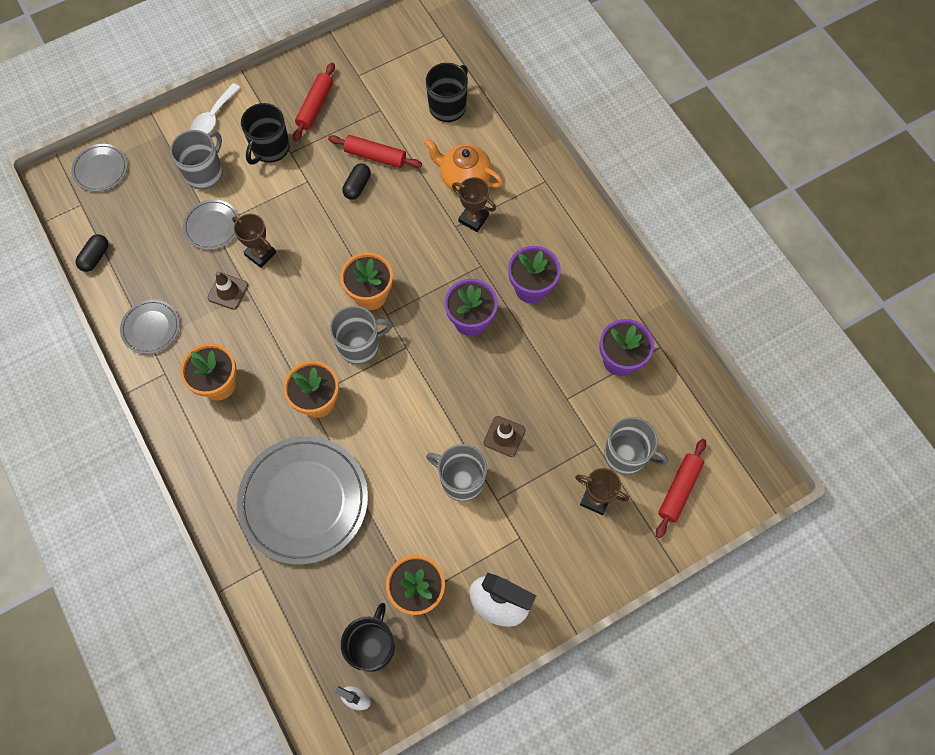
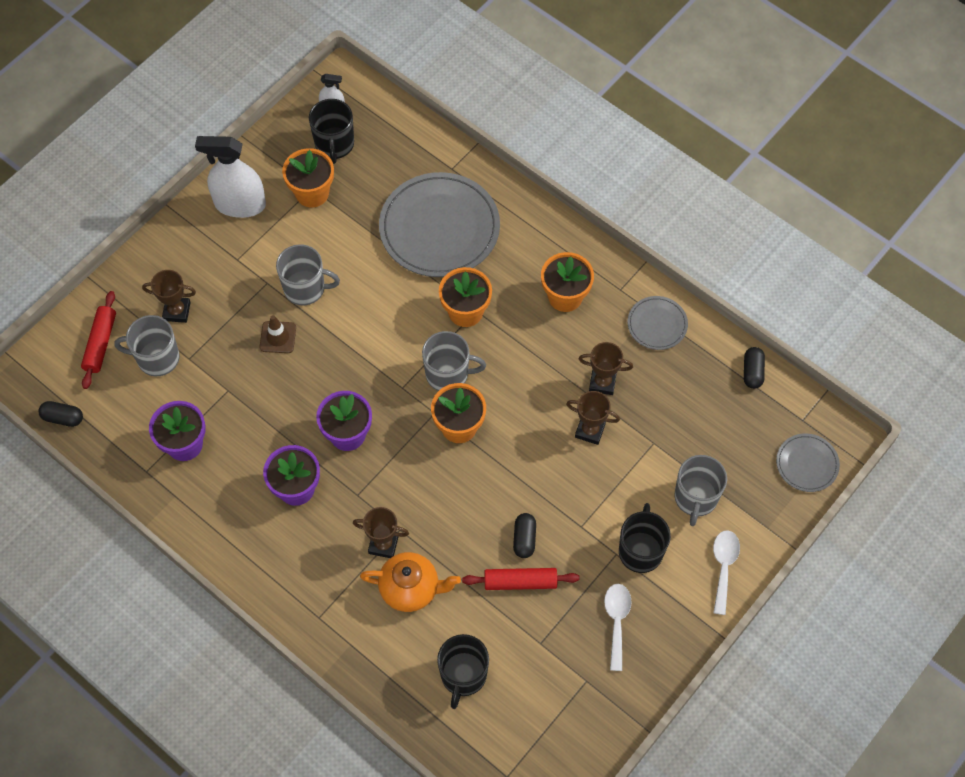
camera: 160 degrees right, 5 degrees down
grey plate [183,199,239,250] -> none
brown traffic cone [208,271,248,310] -> brown trophy [579,342,633,395]
red rolling pin [293,62,335,141] -> white spoon [604,584,632,671]
grey mug [330,306,393,364] -> grey mug turned 135 degrees counterclockwise [422,331,486,391]
none -> black capsule [38,401,83,427]

